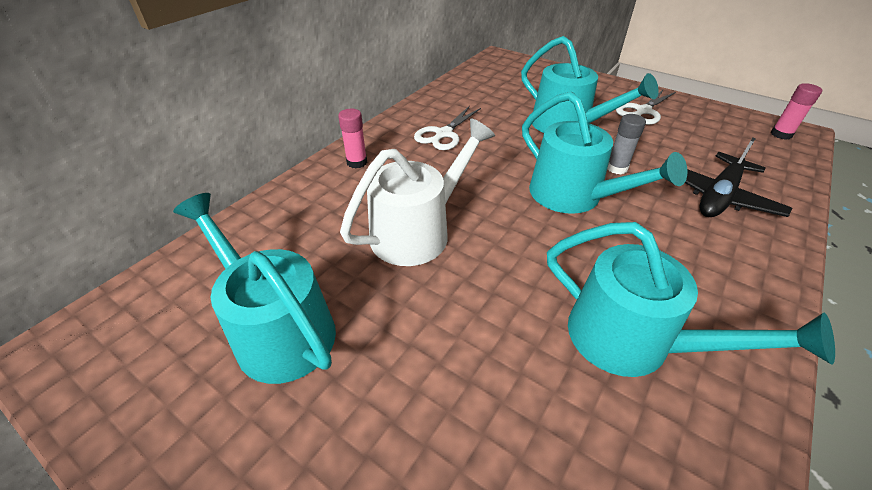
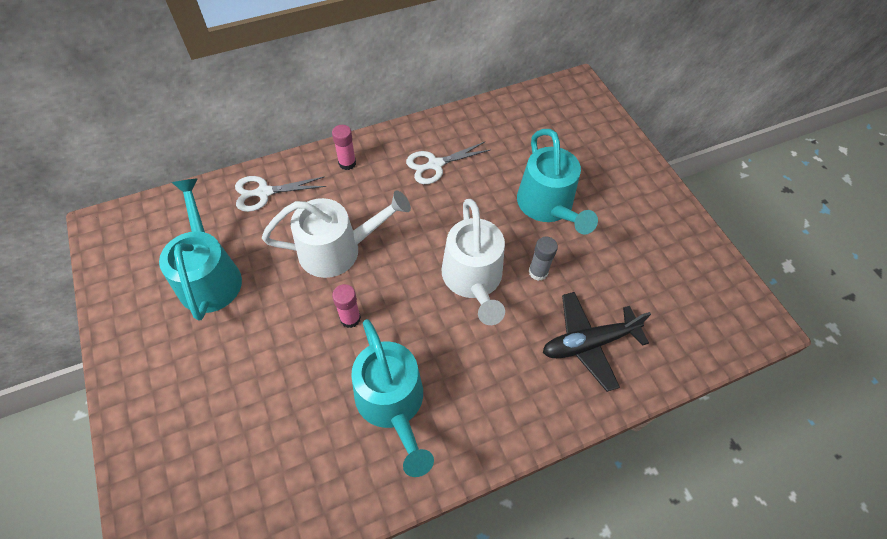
camera: 30 degrees right, 15 degrees up
turquoise watering can [522,91,688,214] -> white watering can [442,199,505,325]
white scissors [616,89,676,125] -> white scissors moved to [235,176,326,212]
pink glue stick [770,83,822,140] -> pink glue stick moved to [332,284,361,328]

